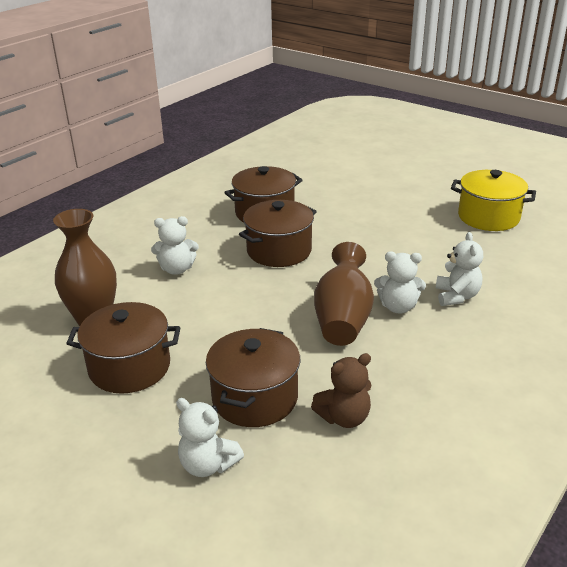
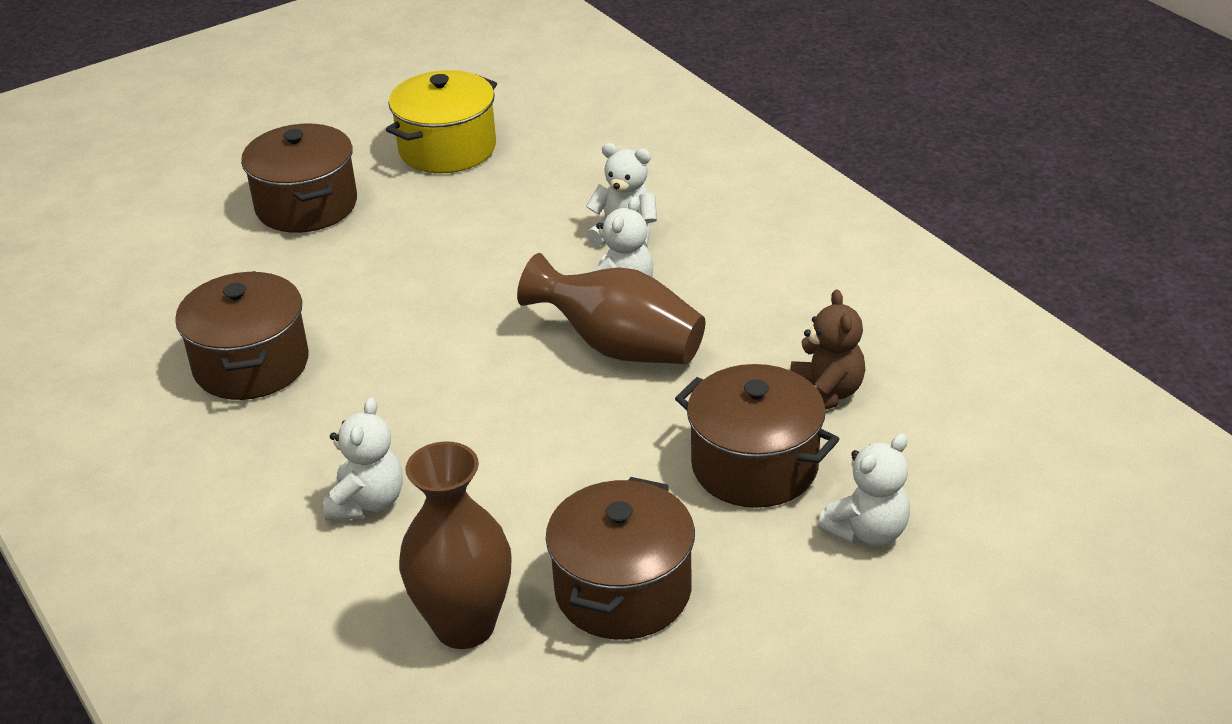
camera: 70 degrees left, 5 degrees up
brown pot [239,200,317,267] -> brown pot moved to [241,124,357,233]

